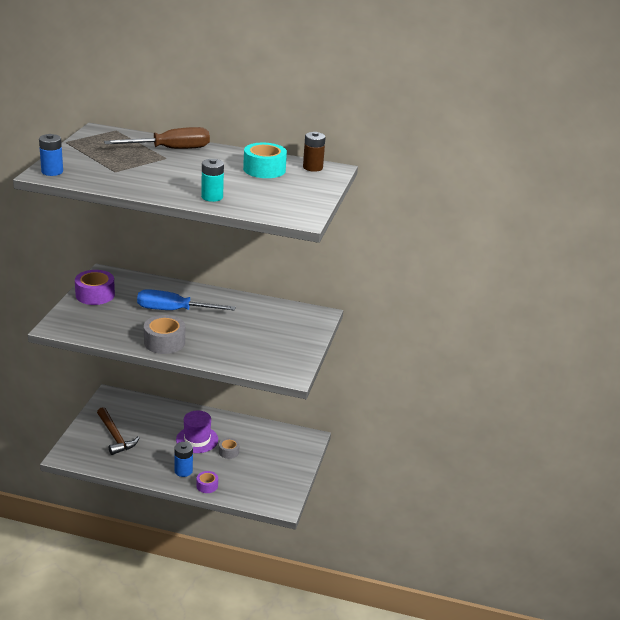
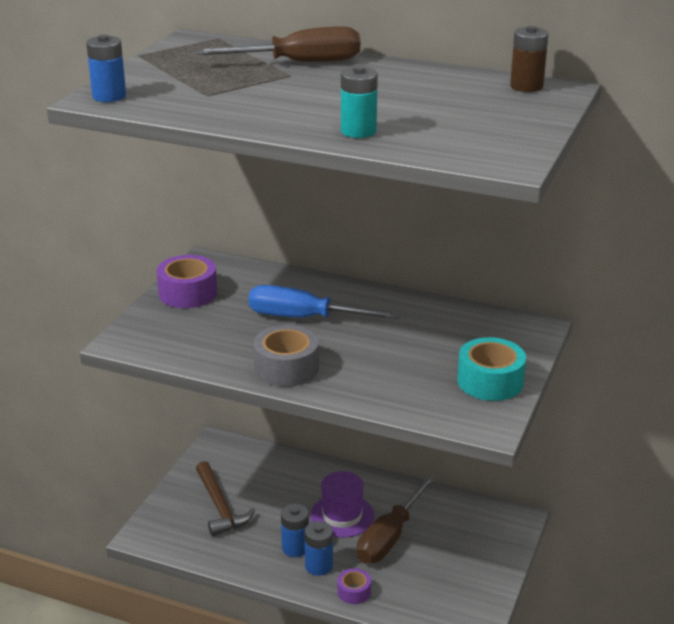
camera: 10 degrees right, 0 degrees up
grey tape [219,438,240,459] -> brown screwdriver [357,475,435,564]
turquoise tape [243,143,287,178] -> turquoise tape moved to [457,337,526,401]
none -> blue battery [281,504,309,557]

